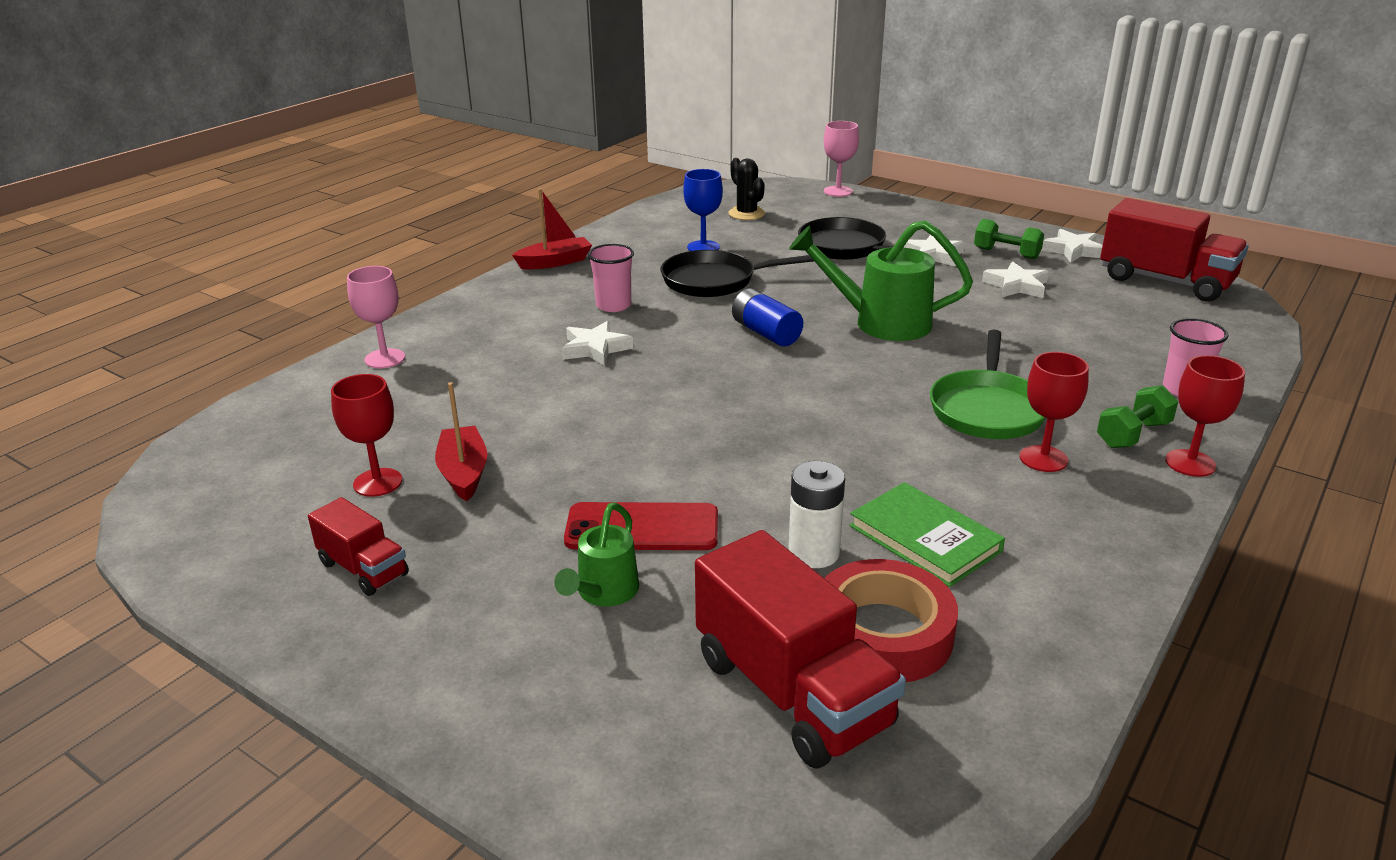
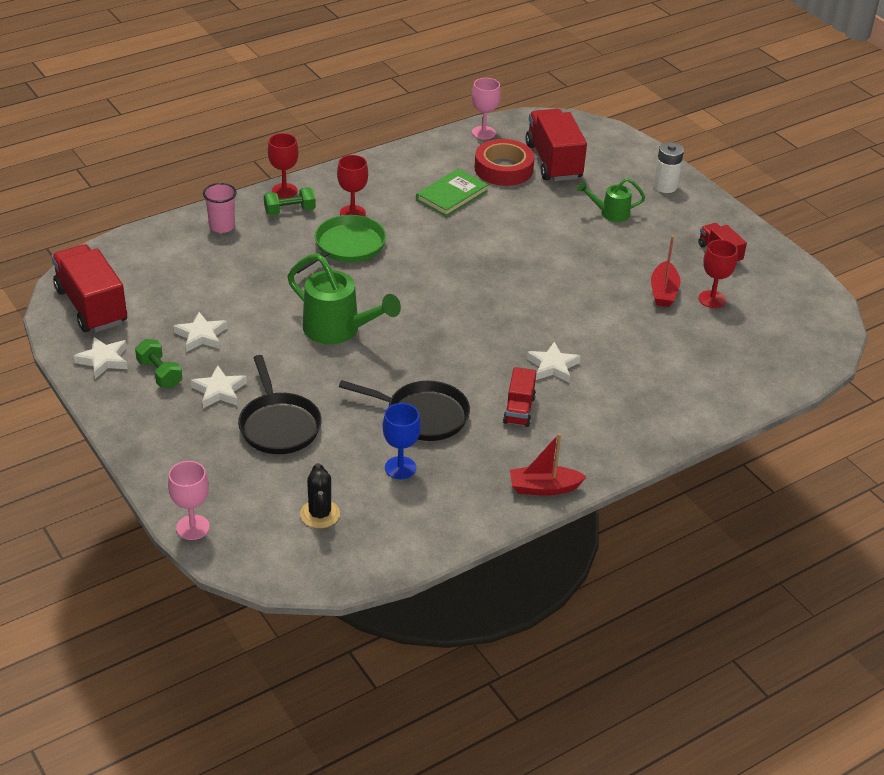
camera: 160 degrees left, 10 degrees up
pink goblet [347,266,405,368] -> pink goblet moved to [472,78,501,140]
green watering can [554,503,639,607] -> green watering can turned 135 degrees counterclockwise [577,178,645,222]
red phone [564,502,718,550] -> none
pink cup [588,244,634,312] -> red truck [503,367,536,427]
blue battery [732,289,803,346] -> none
white battery [789,461,845,568] -> white battery moved to [654,142,684,193]
green book [850,482,1005,587] -> green book turned 60 degrees clockwise [416,169,488,217]

